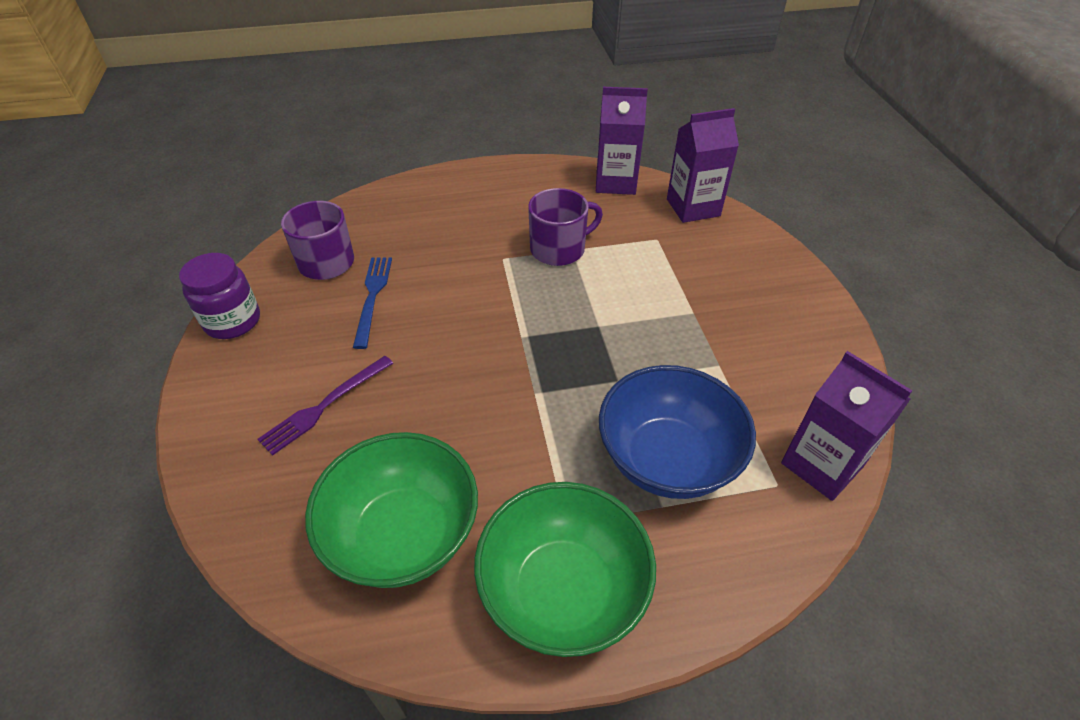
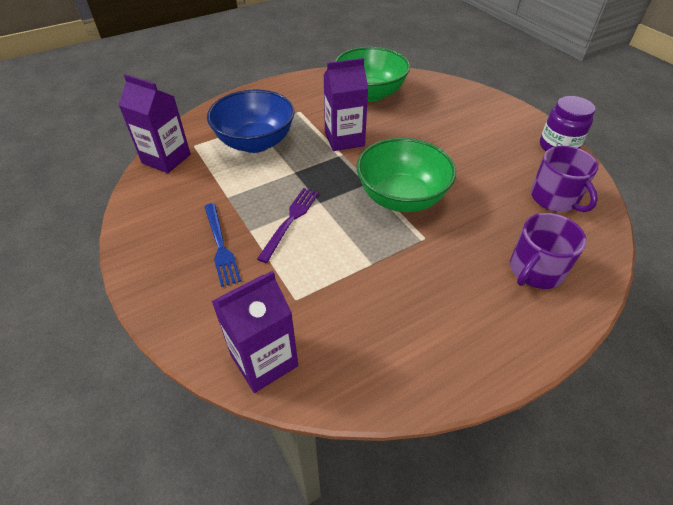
camera: 160 degrees right, 0 degrees up
purple fork [258,356,393,456] -> purple fork moved to [257,188,319,263]
blue fork [353,257,392,349] -> blue fork moved to [204,203,241,287]
green bowl [474,482,656,657] -> green bowl moved to [356,138,456,212]
purple mug [528,188,603,266] -> purple mug moved to [510,213,587,289]
purple carton [596,87,648,195] -> purple carton moved to [323,58,368,151]

